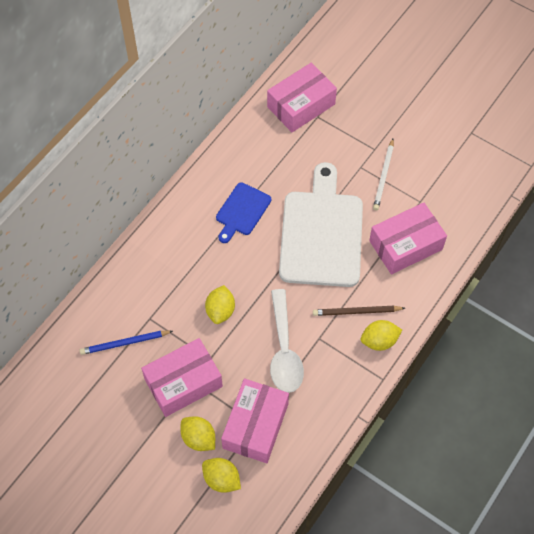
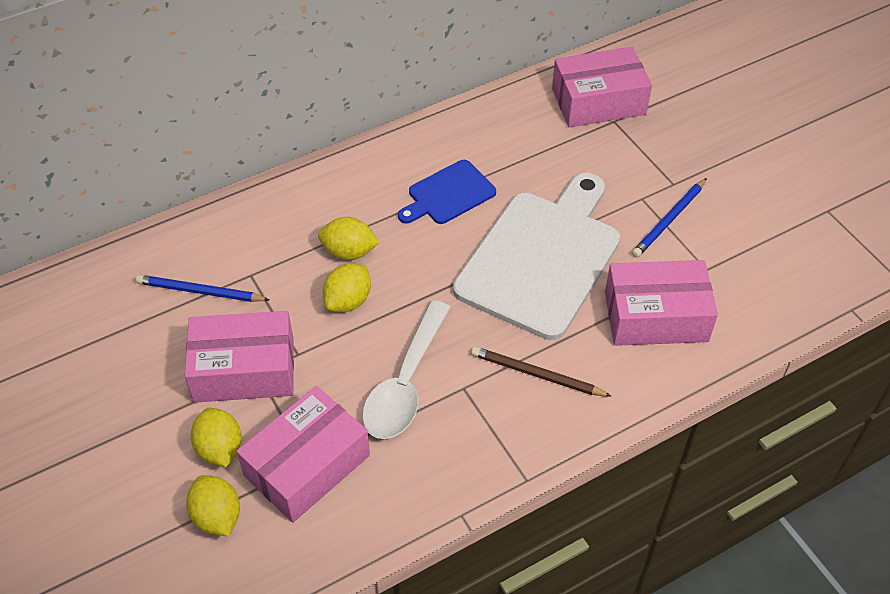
camera: 25 degrees right, 10 degrees down
yellow lemon [361,320,402,351] -> yellow lemon moved to [318,217,379,260]
white pencil [373,139,394,210] -> blue pencil [632,178,707,258]

